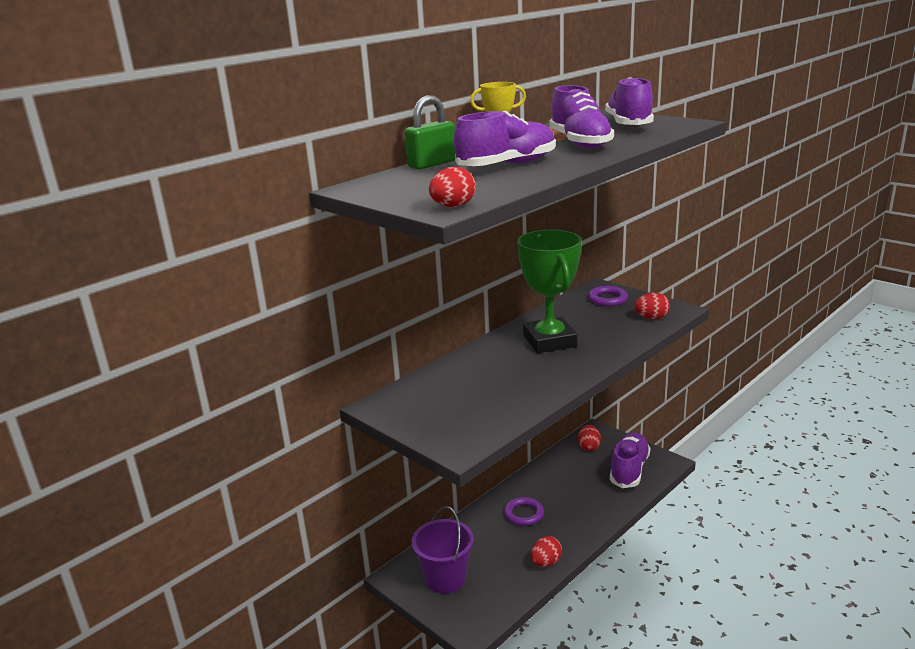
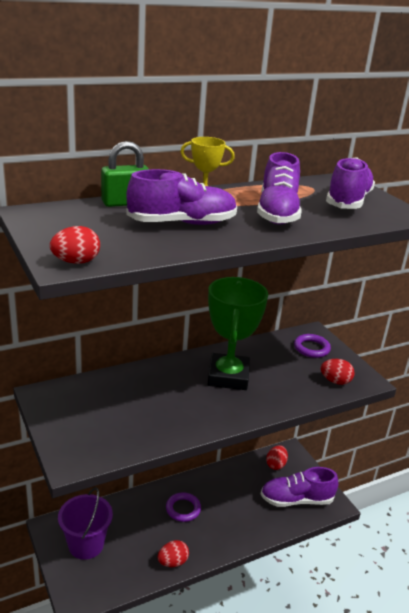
camera: 15 degrees right, 5 degrees up
purple shoe [610,433,650,488] -> purple shoe turned 135 degrees counterclockwise [261,467,338,507]

